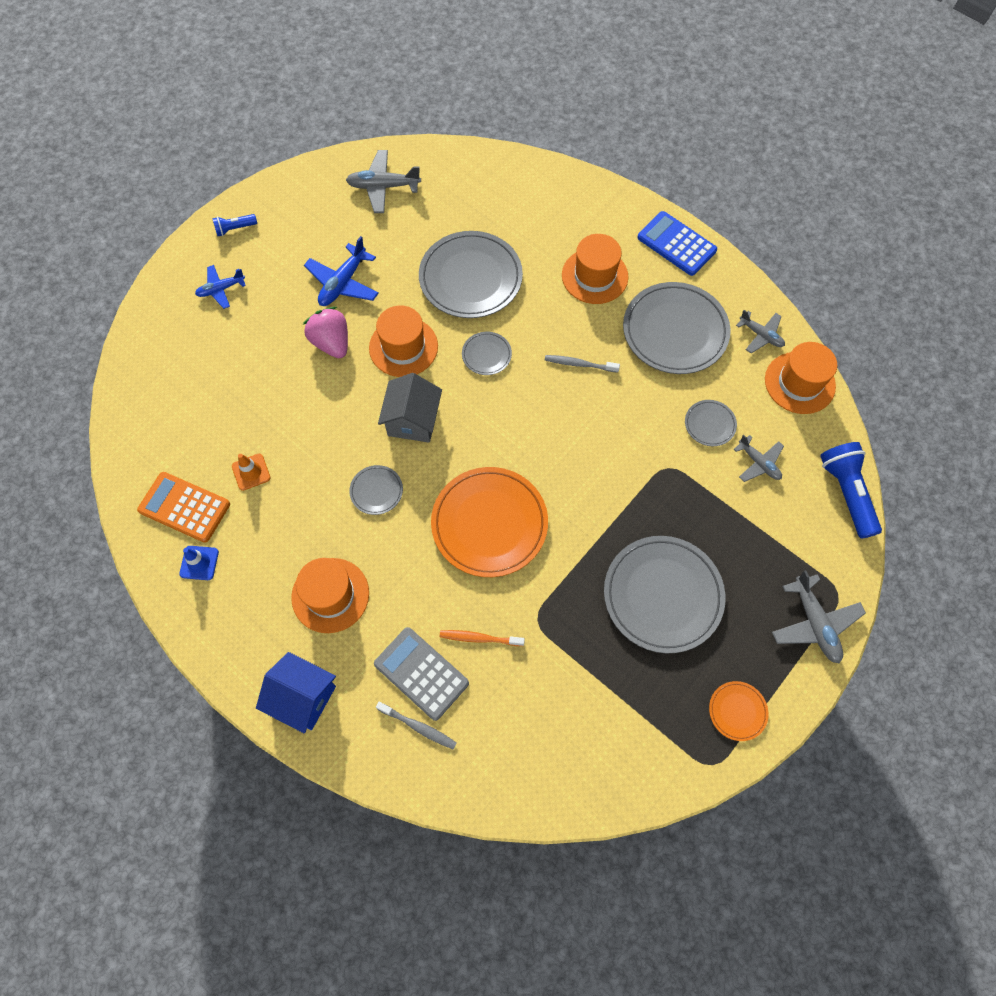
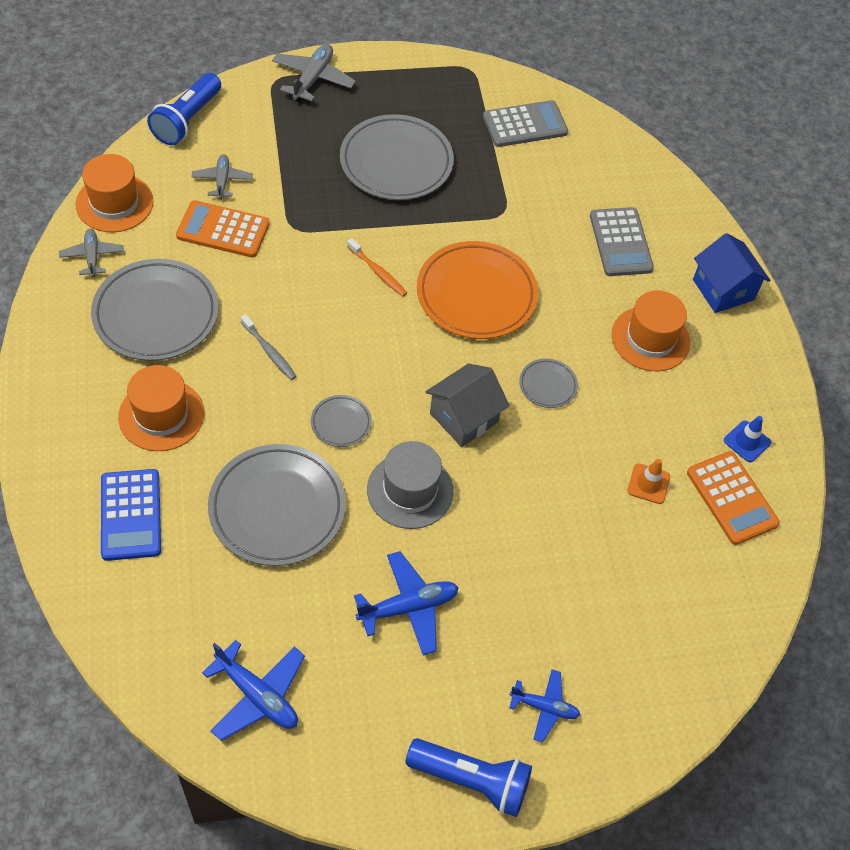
camera: 145 degrees left, 10 degrees down
blue flashlight [212,214,257,236] -> blue flashlight [405,738,532,817], size x1.94
pink strawberry [303,307,348,358] -> none
grey plane [346,150,421,213] -> blue plane [202,640,305,741]
orange hat [369,305,438,377] -> grey hat [367,441,453,529]
grey toothbrush [376,702,457,749] -> none
orange toothbrush [440,630,525,646] -> orange toothbrush moved to [347,238,407,297]
blue calculator [637,211,717,276] -> blue calculator moved to [101,469,161,561]
grey plate [685,400,737,446] -> orange calculator [176,200,270,258]
orange plate [709,681,768,741] -> none
none -> grey calculator [483,100,568,147]

